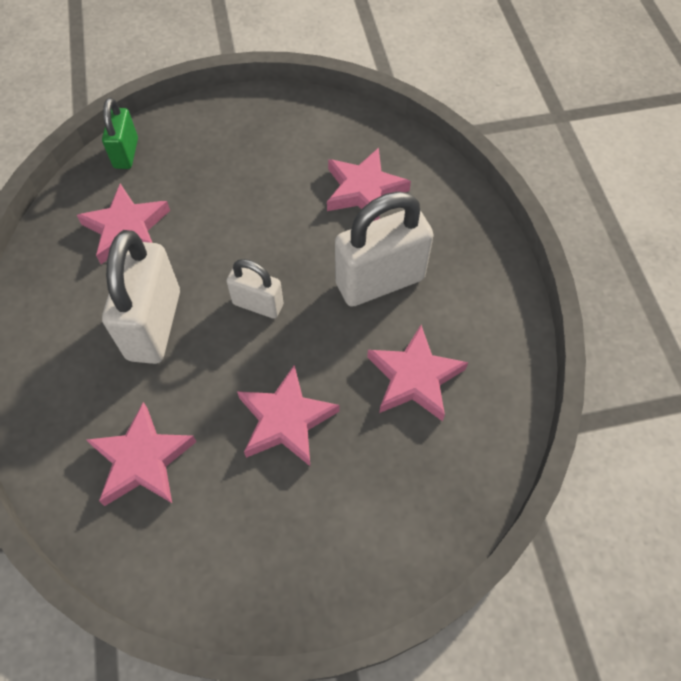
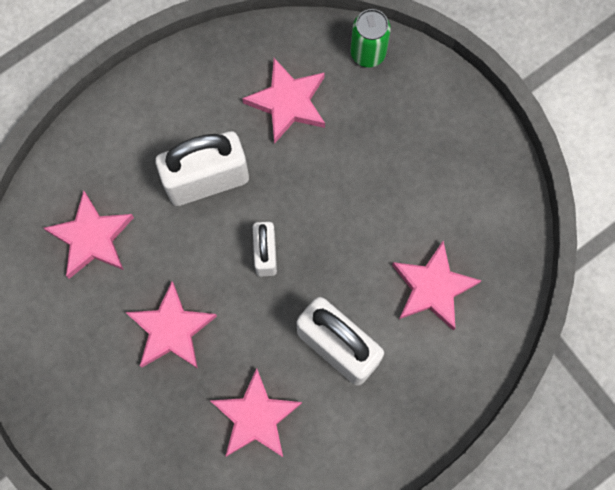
camera: 65 degrees right, 15 degrees up
green padlock [102,98,138,169] -> green can [350,9,391,67]

